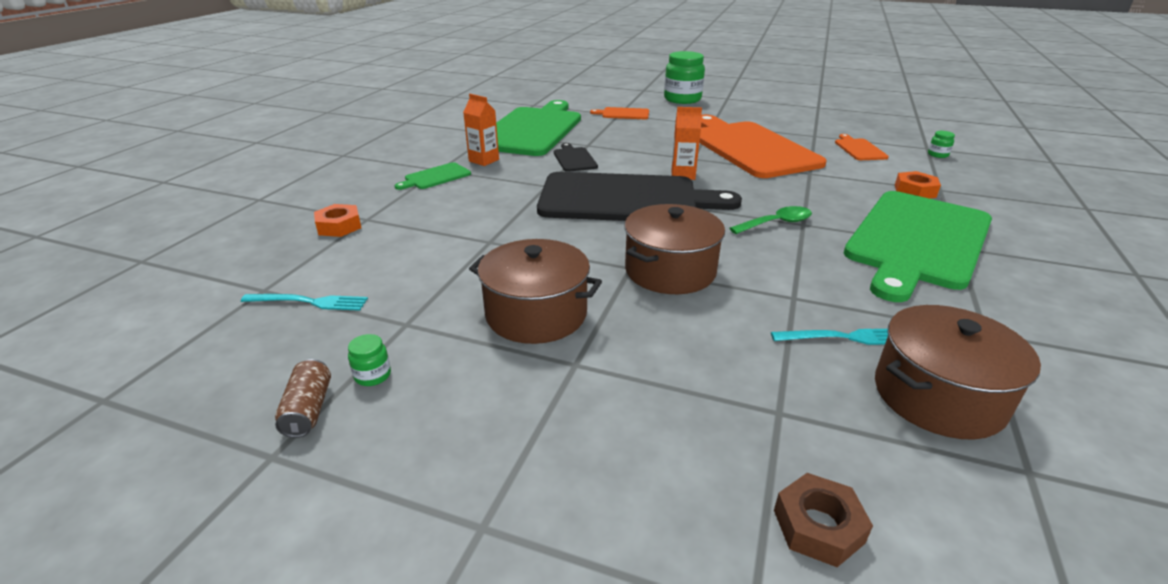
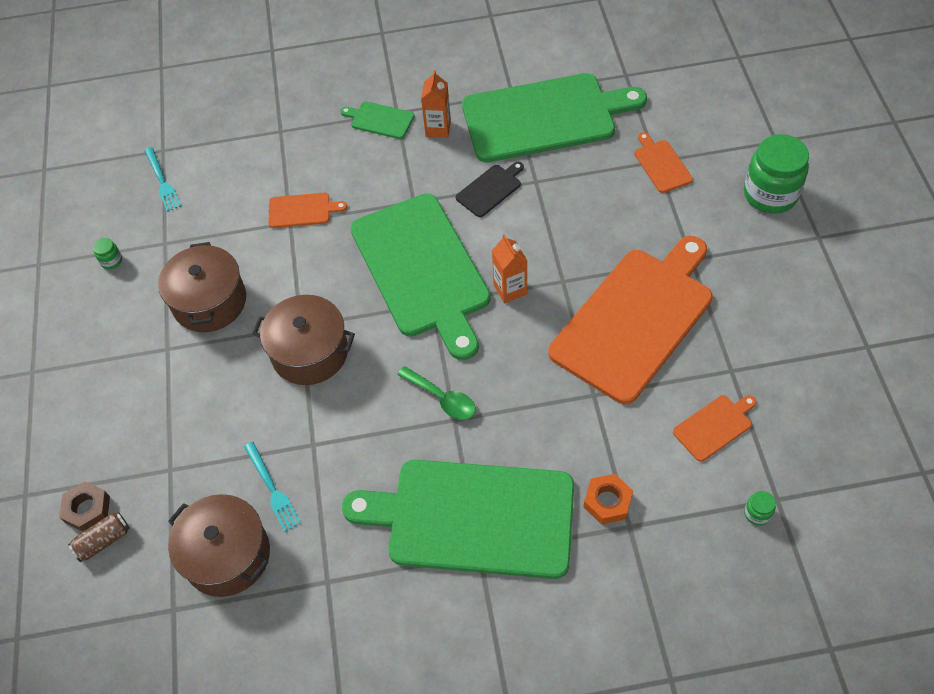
camera: 65 degrees right, 25 degrees up
brown can [275,359,331,438] -> brown can moved to [68,512,130,562]
orange nut [314,204,361,237] -> none
black cutting board [537,172,742,221] -> green cutting board [350,194,491,360]
none -> orange cutting board [268,193,347,228]

